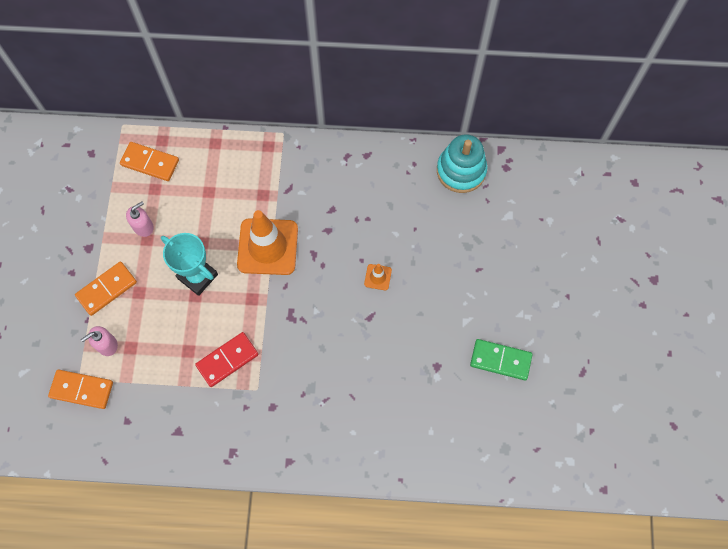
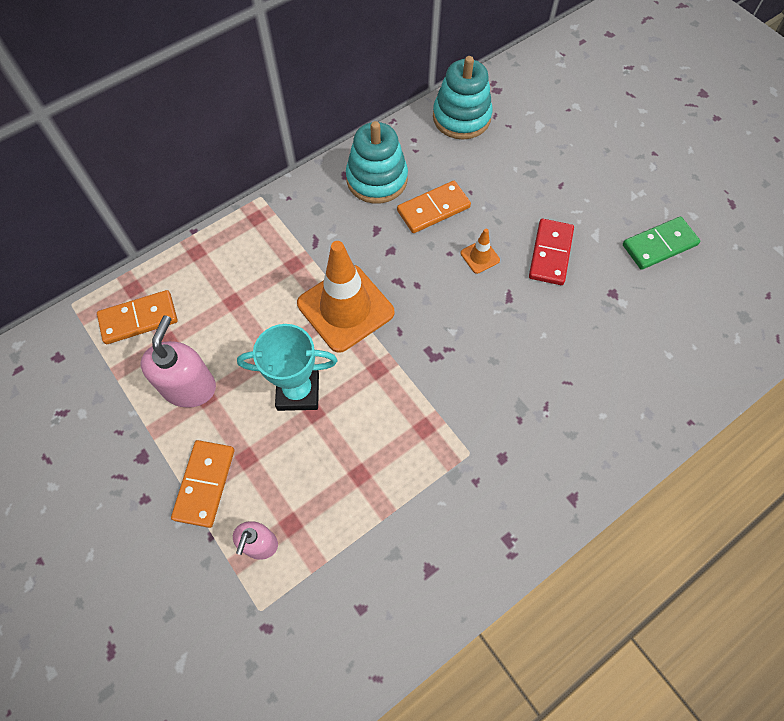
camera: 40 degrees left, 5 degrees down
orange domino [48,370,113,409] -> orange domino moved to [397,181,471,233]
pink soap dispenser [126,202,154,237] -> pink soap dispenser [140,315,216,408], size x1.63
red domino [195,332,259,387] -> red domino moved to [529,219,574,285]
none -> turquoise stacking toy [346,121,408,204]

